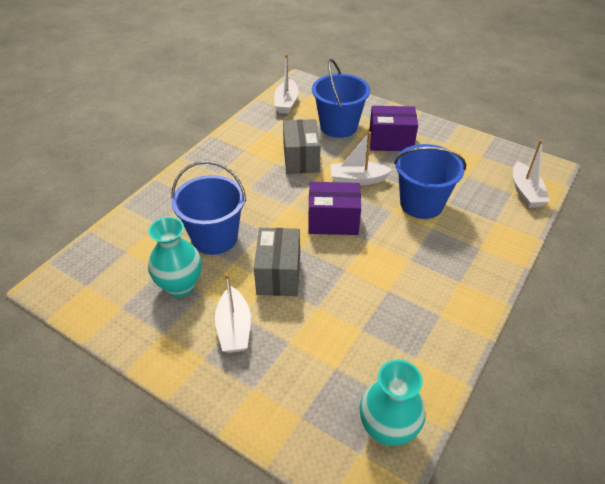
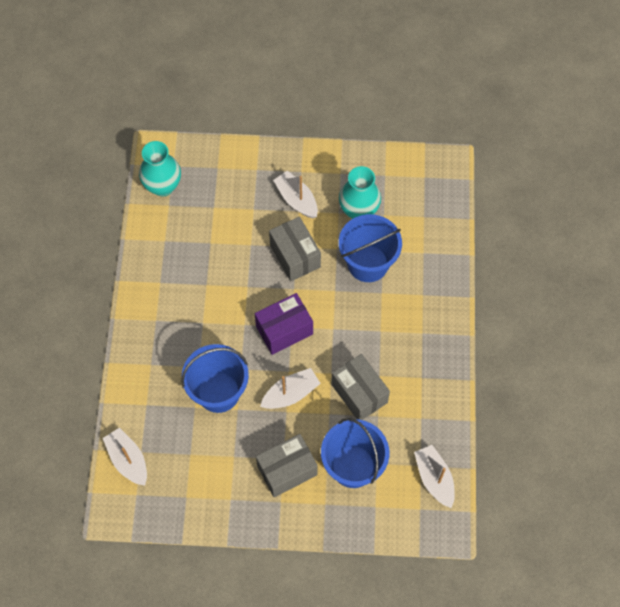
camera: 150 degrees right, 20 degrees up
purple box [369,106,418,151] -> grey box [256,434,318,497]

